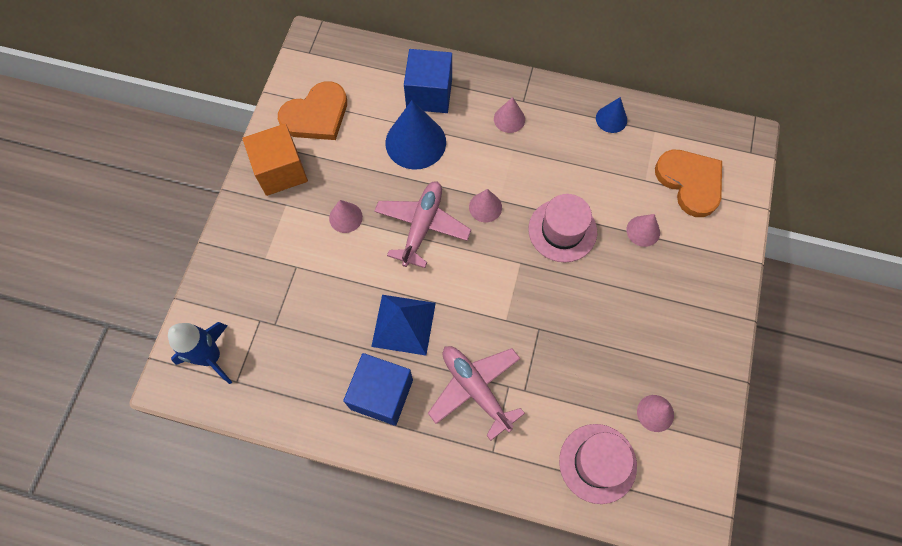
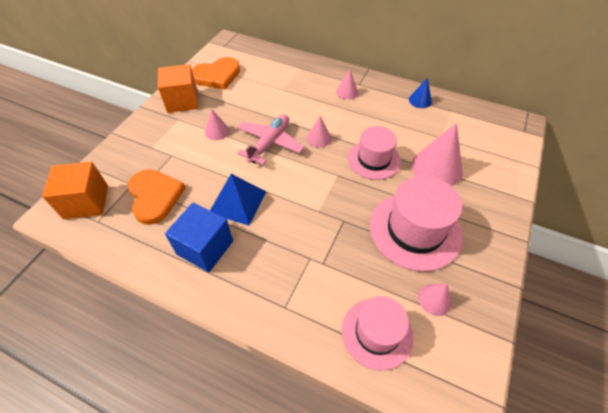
camera: 10 degrees right, 15 degrees down
blue rocket [168,322,232,384] -> orange cube [42,162,108,219]
blue cone [385,100,446,170] -> none
blue cube [404,49,452,113] -> none
pink plane [428,346,525,441] -> none
pink cone [626,214,660,247] -> pink cone [412,123,463,186], size x1.90
orange heart [655,150,722,217] -> orange heart moved to [128,169,186,225]
none -> pink hat [370,176,463,272]

